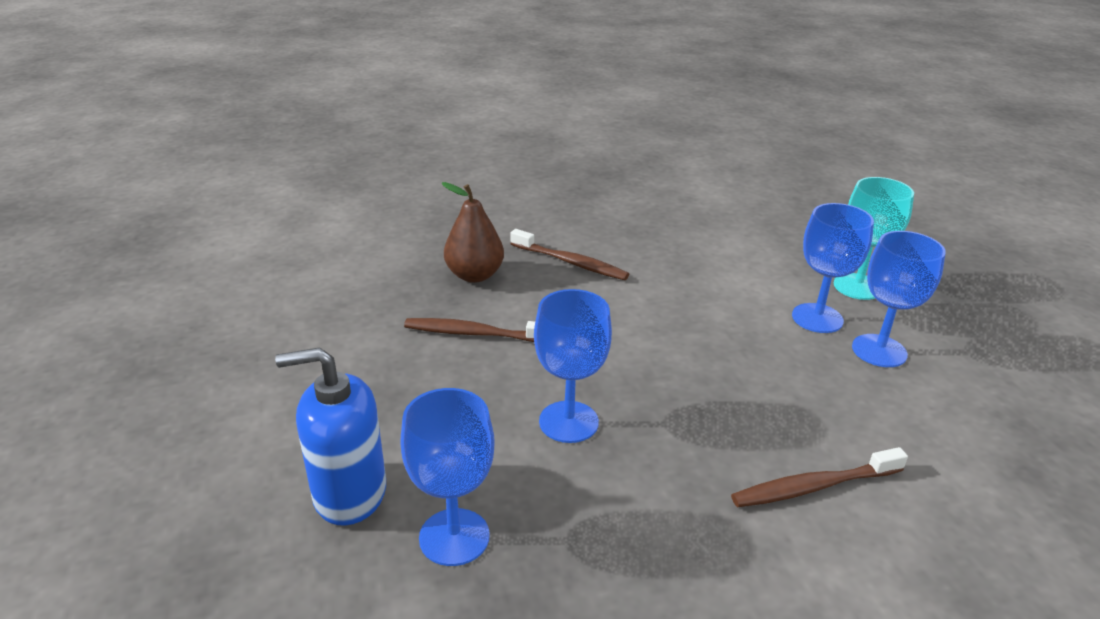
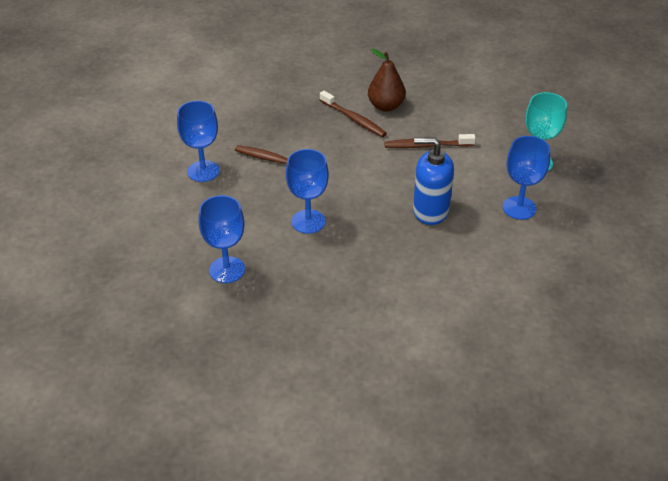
camera: 15 degrees right, 10 degrees up
blue soap dispenser [275,347,386,526] -> blue soap dispenser moved to [413,137,454,225]
brown pear [442,182,504,283] -> brown pear moved to [368,49,406,112]
brown toothbrush [731,447,908,507] -> brown toothbrush moved to [384,134,476,148]
blue goblet [792,203,874,333] -> blue goblet moved to [177,101,220,182]

